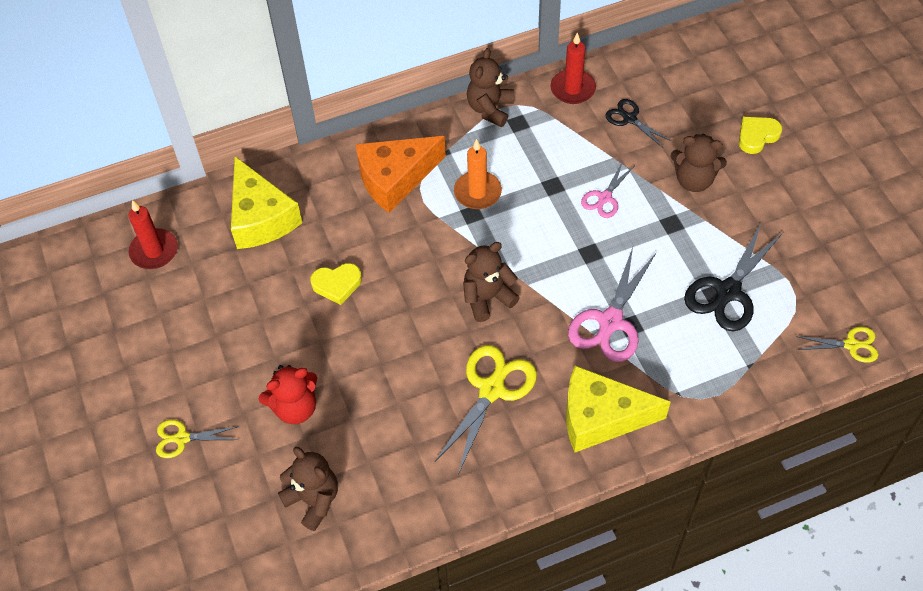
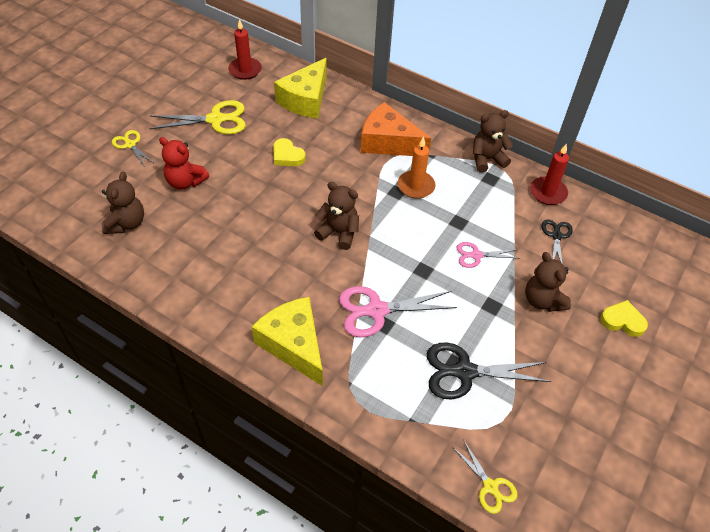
camera: 50 degrees right, 5 degrees down
yellow scissors [435,345,537,474] -> yellow scissors moved to [149,100,246,134]

